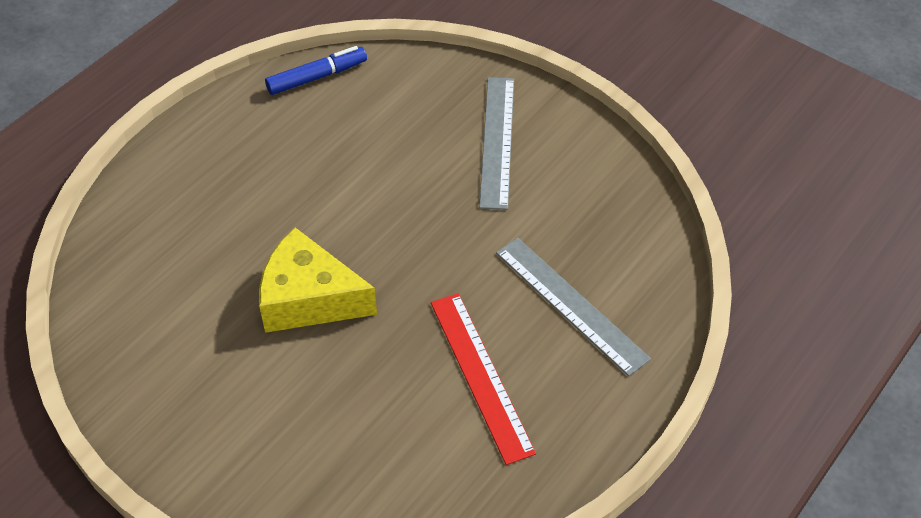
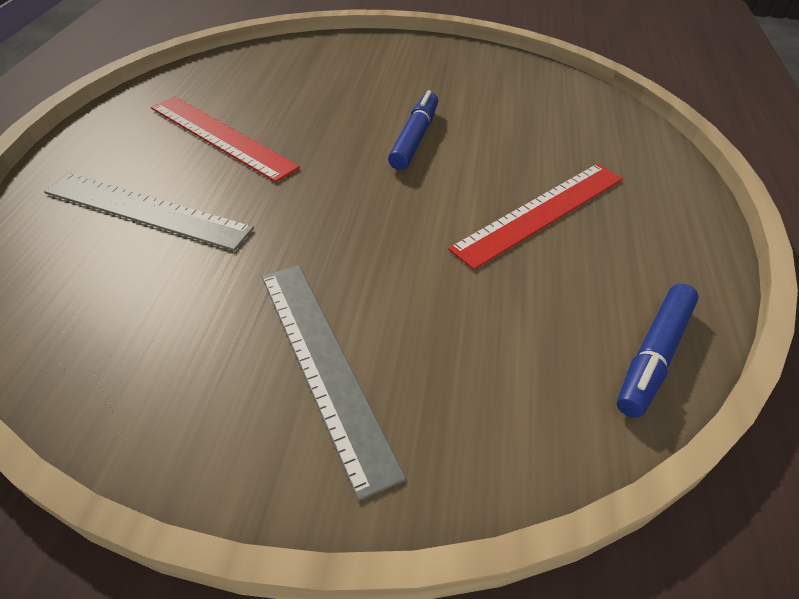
camera: 150 degrees right, 5 degrees down
yellow cheese [259,228,377,333] -> blue marker [388,90,438,170]
none -> red ruler [448,164,623,270]

